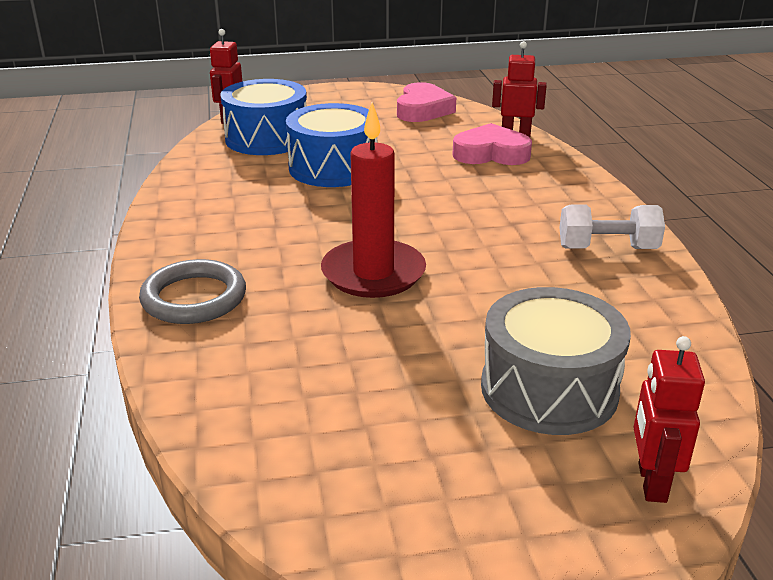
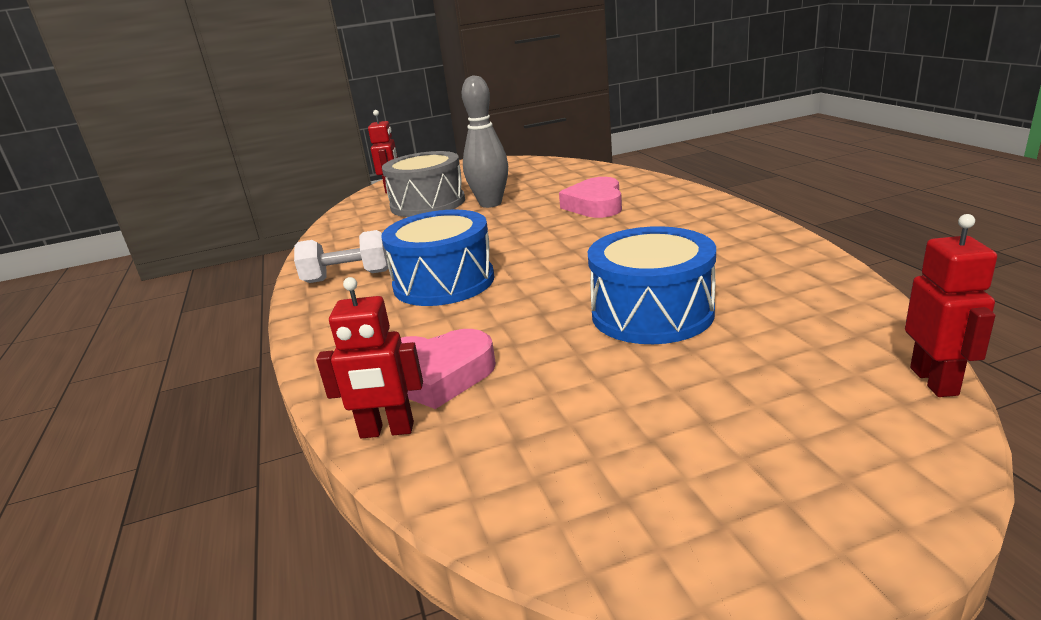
camera: 175 degrees right, 5 degrees down
grey ring [139,259,246,324] -> none
blue drum [220,79,307,155] -> blue drum moved to [381,209,495,306]
red candle [321,102,426,298] -> none
pink heart [397,82,456,122] -> pink heart moved to [559,177,622,218]
none -> grey bowling pin [462,75,508,208]

